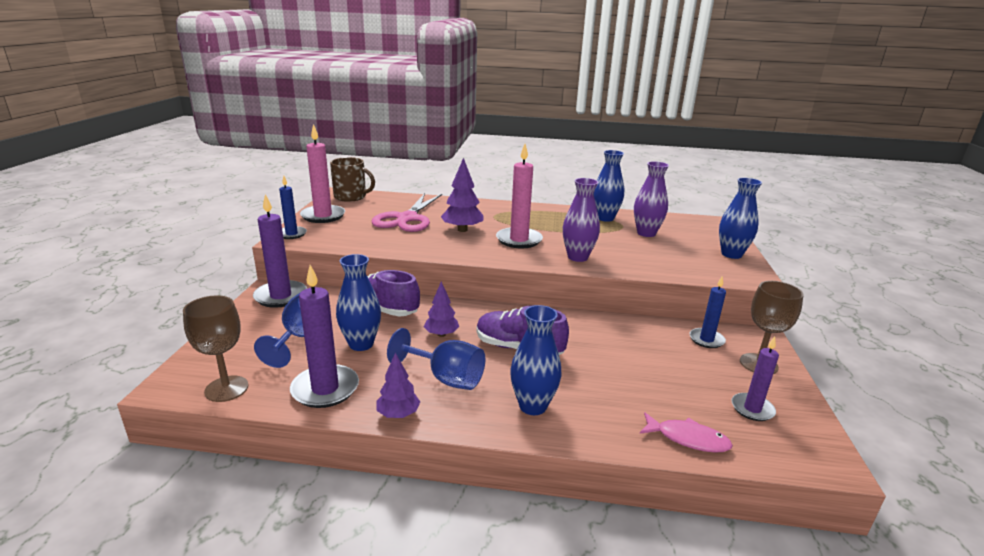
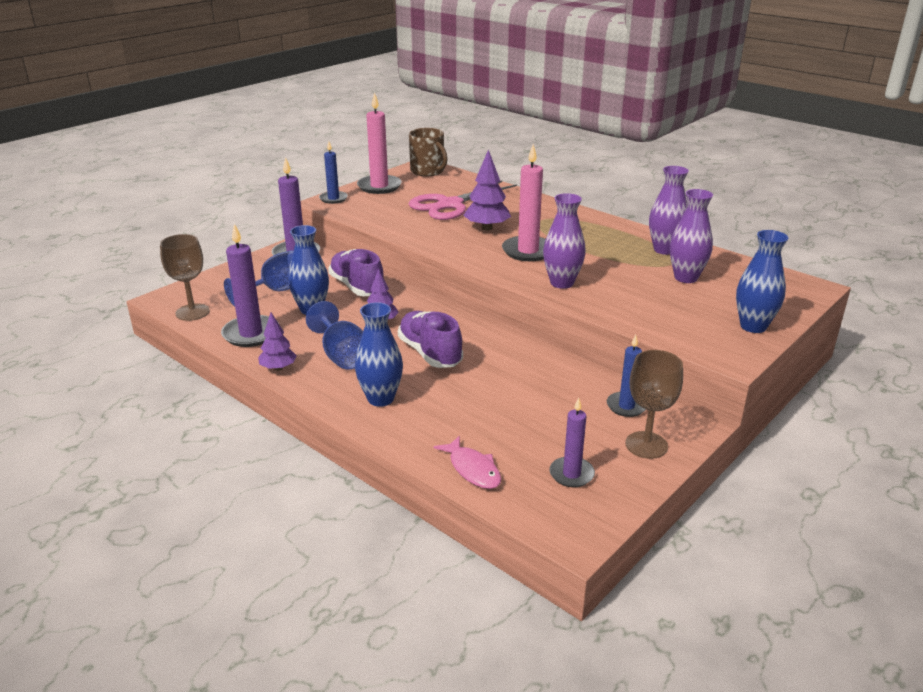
camera: 35 degrees right, 5 degrees up
blue vase [594,150,624,222] -> purple vase [649,166,689,255]

